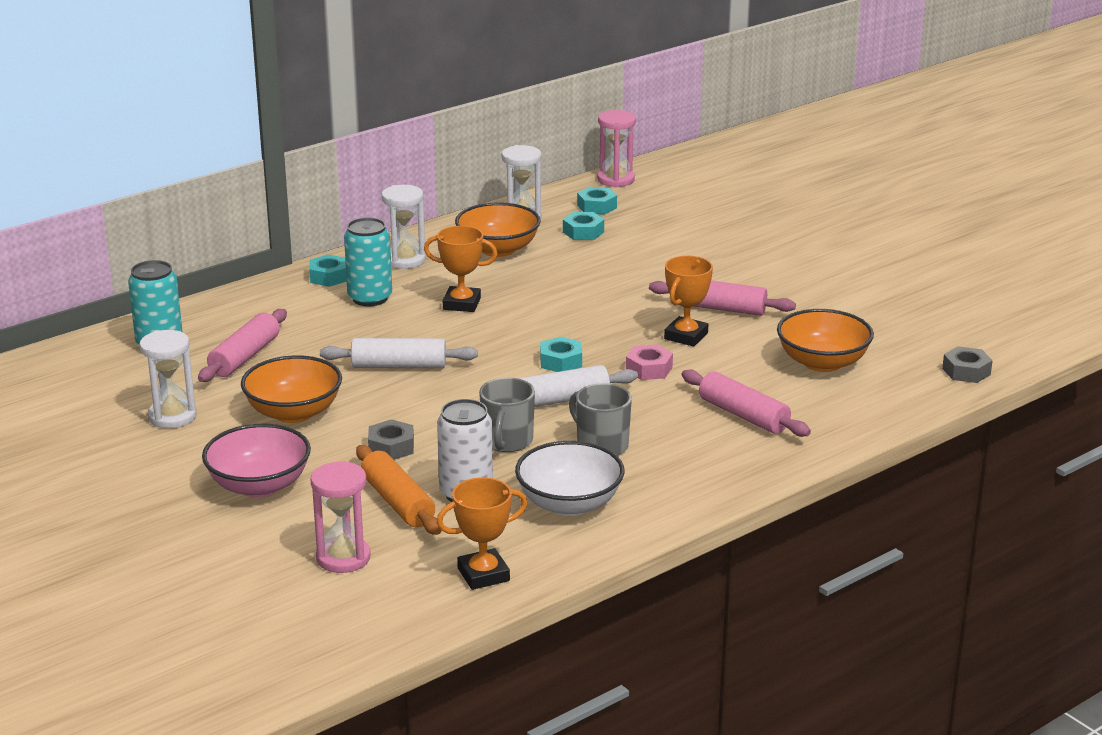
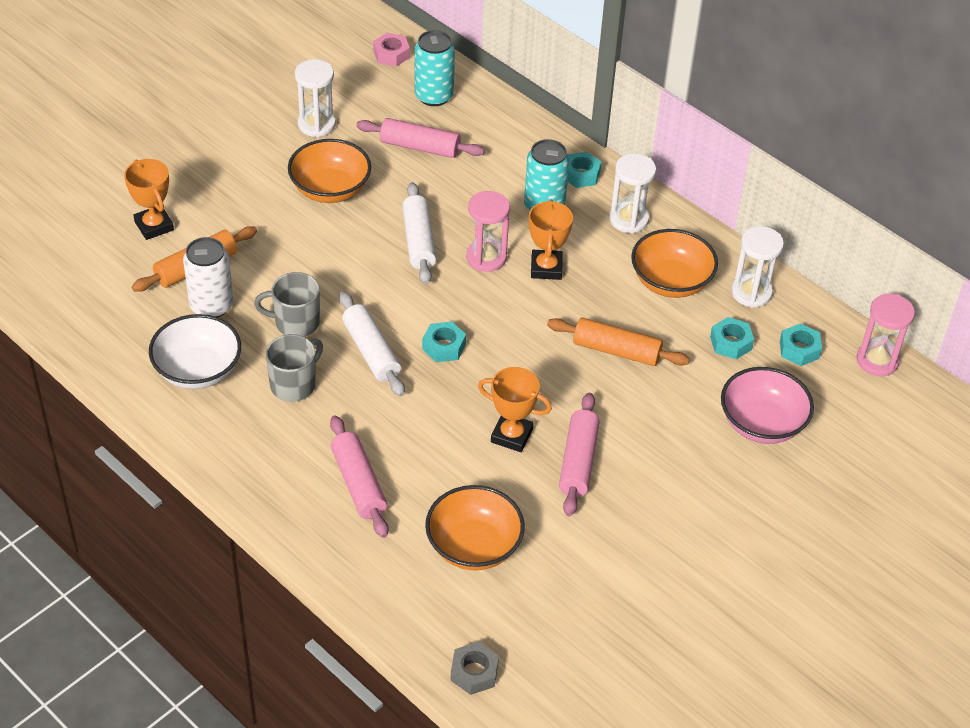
camera: 80 degrees right, 20 degrees up
pink bowl [202,424,311,497] -> pink bowl moved to [721,367,814,444]
pink hourglass [310,461,371,573] -> pink hourglass moved to [466,191,510,272]
grey nut [368,419,414,460] -> none
orange trophy [437,477,528,590] -> orange trophy moved to [124,159,174,240]
pink nut [626,344,673,380] -> pink nut moved to [373,33,410,66]
pink rolling pin [682,369,811,437] -> pink rolling pin turned 60 degrees counterclockwise [330,415,388,538]
none -> orange rolling pin [547,318,690,366]

